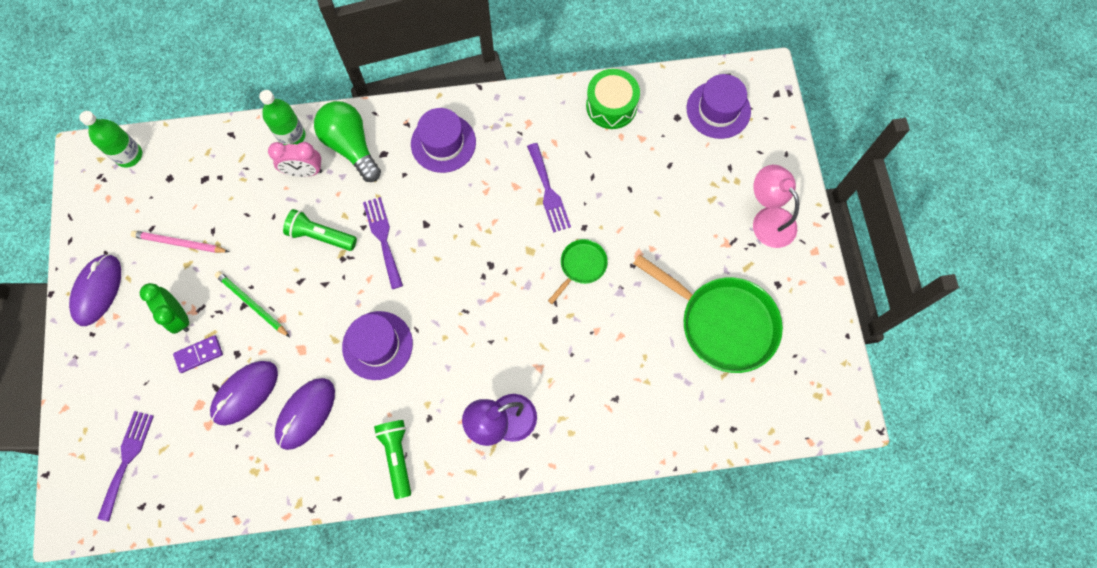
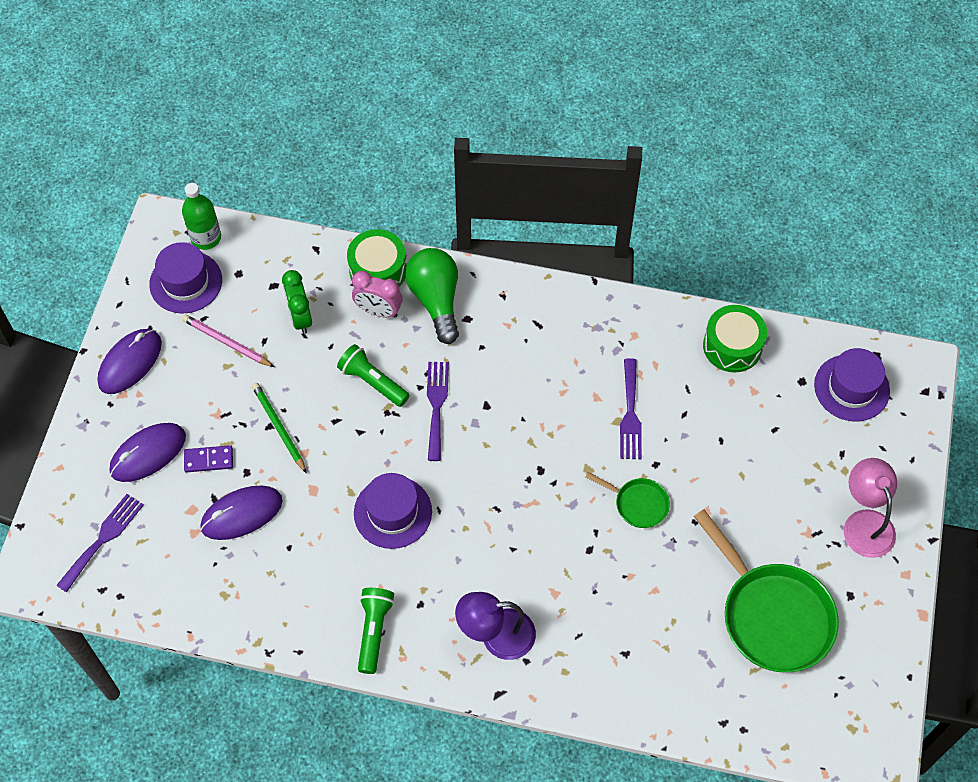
camera: 20 degrees right, 10 degrees down
green clock [140,283,189,334] -> green clock moved to [282,270,312,334]
green bottle [259,90,305,145] -> green drum [347,229,407,287]
purple mouse [275,378,335,450] -> purple mouse moved to [110,423,186,482]
purple hat [411,108,476,173] -> purple hat moved to [149,242,222,314]
green pan [548,239,608,304] -> green pan turned 60 degrees clockwise [585,472,670,528]

